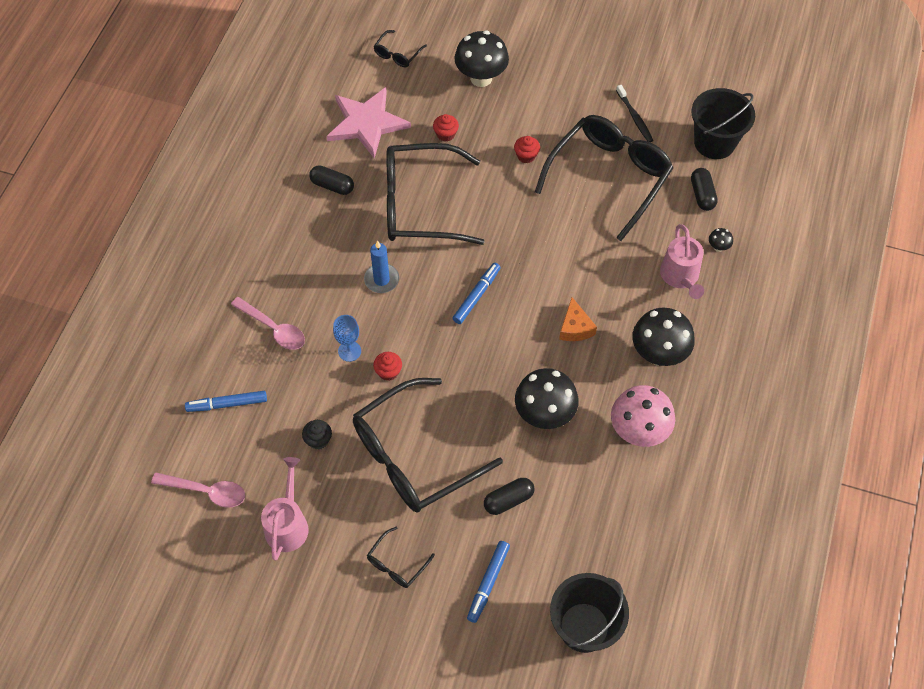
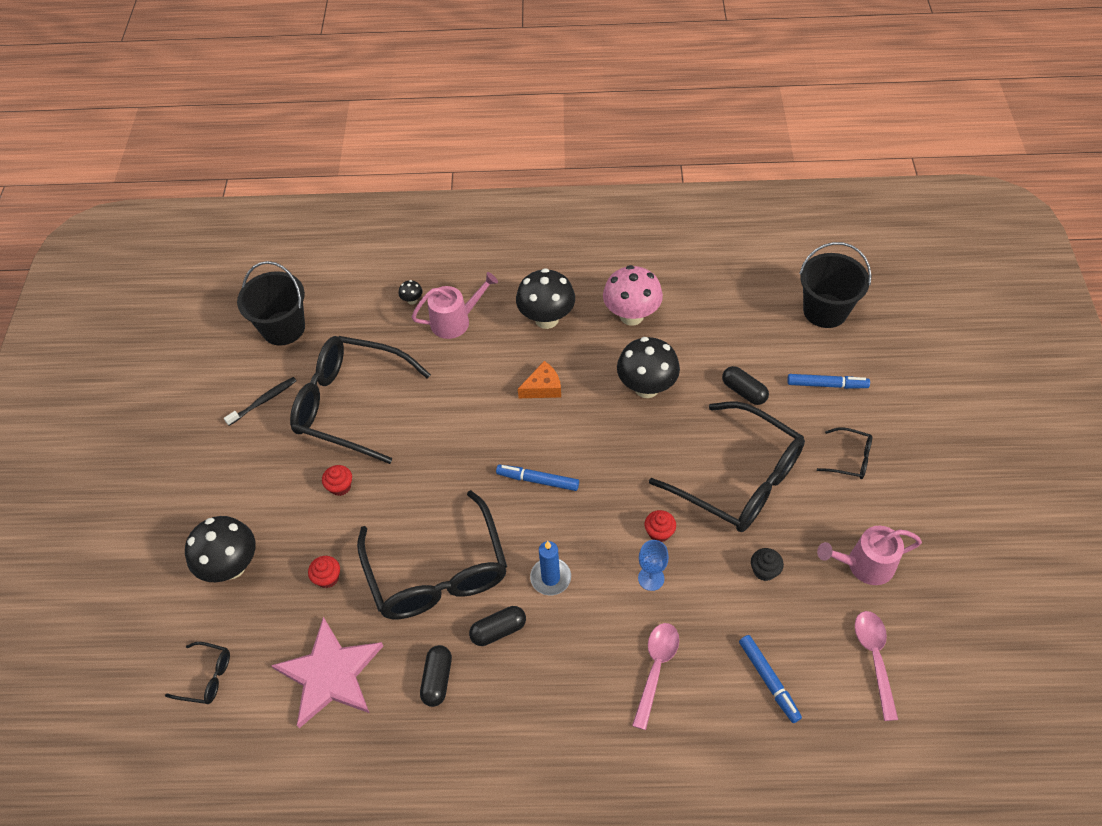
camera: 105 degrees left, 5 degrees down
black capsule [691,168,718,211] -> black capsule moved to [469,606,526,646]

